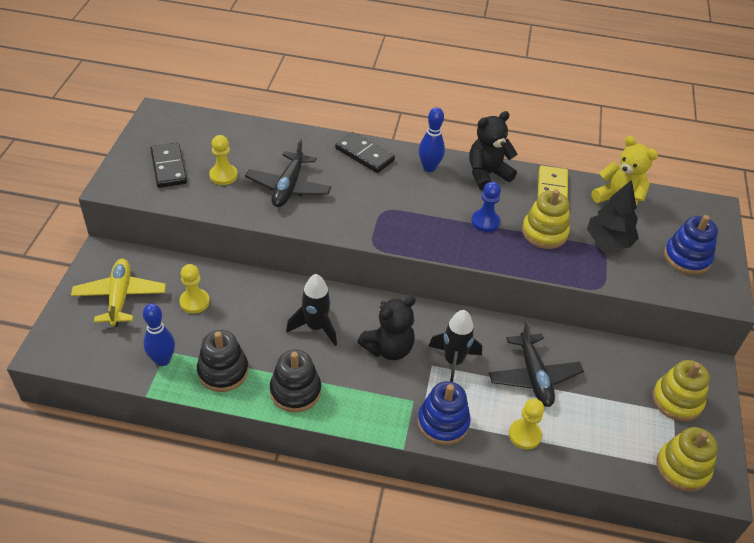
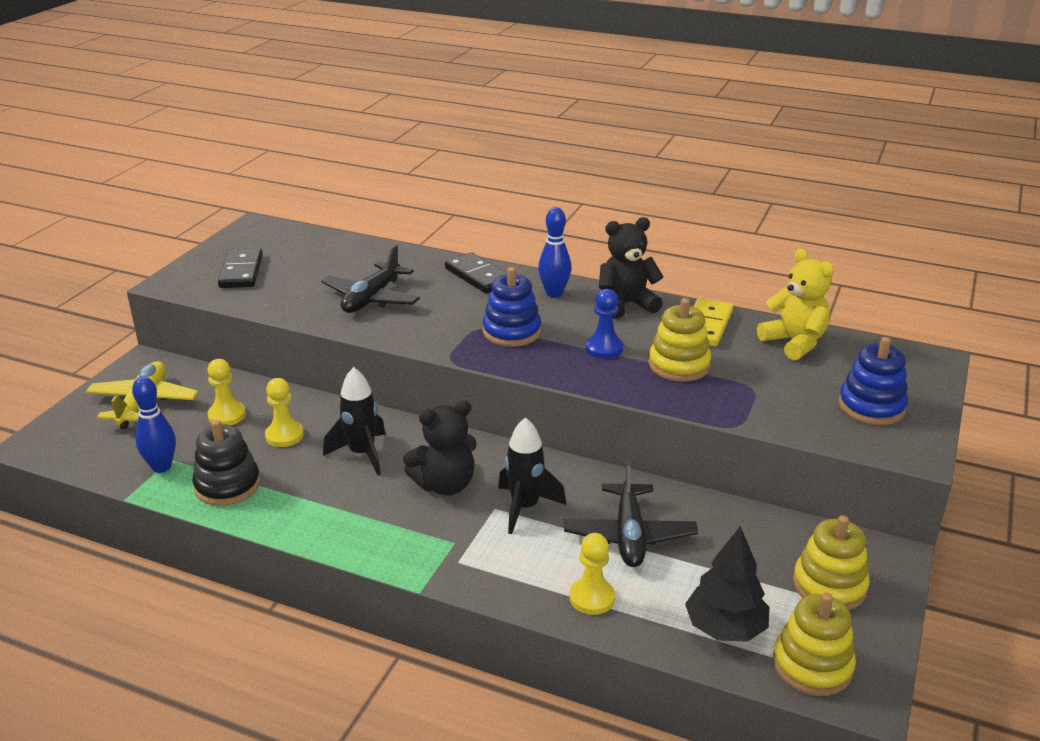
camera: 15 degrees right, 15 degrees down
yellow pawn [209,135,238,185] -> yellow pawn moved to [265,378,304,447]
black stacking toy [270,350,321,412] -> none
blue stacking toy [418,381,471,445] -> blue stacking toy moved to [483,267,541,347]
black tree [587,180,639,249] -> black tree moved to [685,526,769,642]

